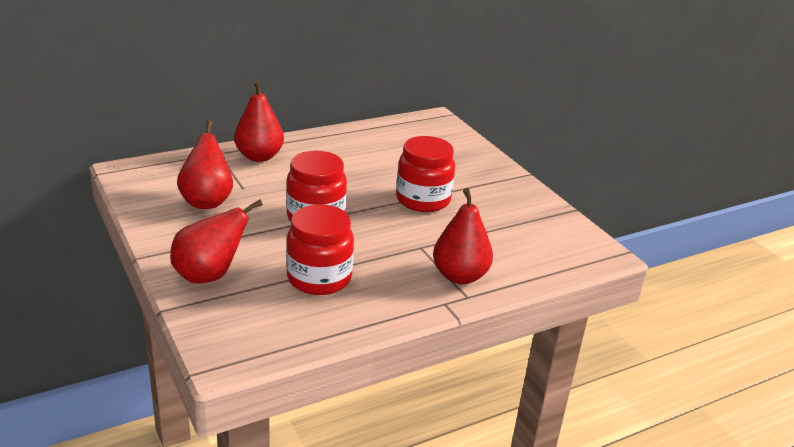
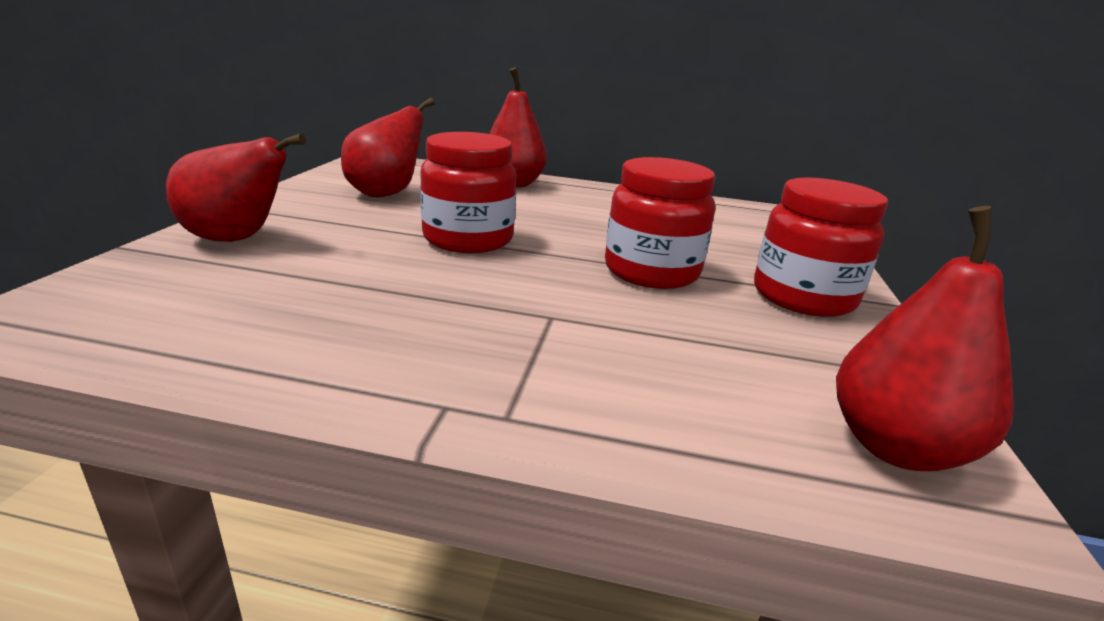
camera: 40 degrees right, 5 degrees down
red jar [286,204,354,295] -> red jar moved to [754,177,888,317]
red pear [433,188,493,284] -> red pear moved to [836,206,1014,471]

